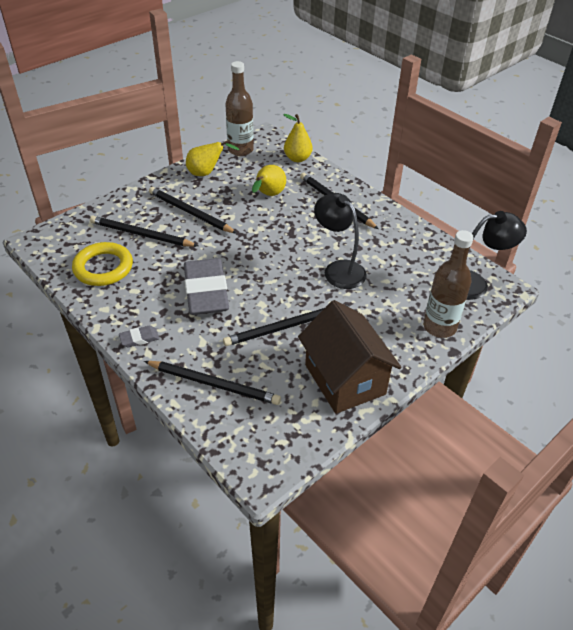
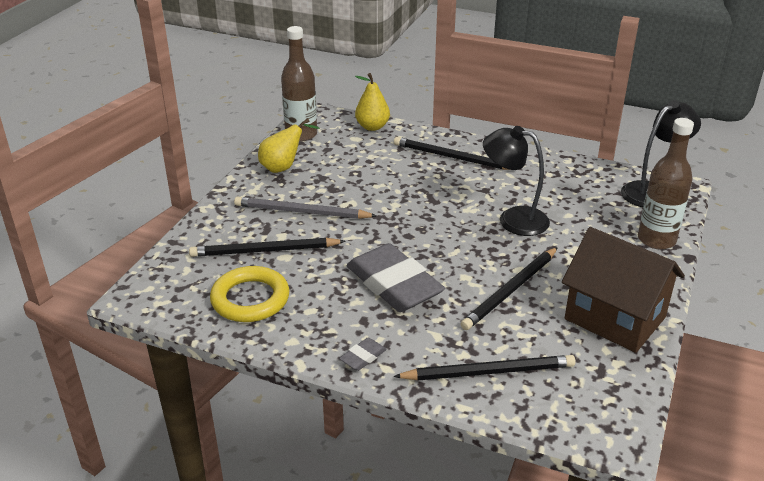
camera: 25 degrees left, 10 degrees down
black pencil [149,187,237,234] -> grey pencil [234,196,377,219]
yellow pear [252,165,286,196] -> none

